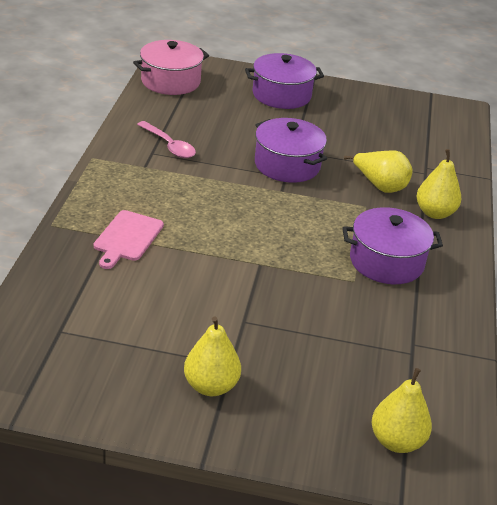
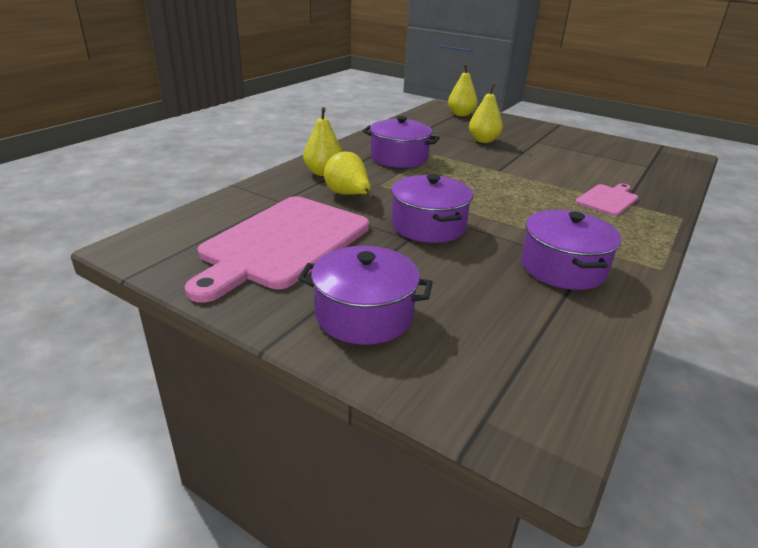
camera: 155 degrees left, 5 degrees down
pink pot [133,40,209,95] -> none
pink spoon [137,121,196,158] -> purple pot [521,210,621,290]
yellow pear [184,316,241,396] -> yellow pear moved to [469,84,503,143]
none -> pink cutting board [184,196,369,303]

